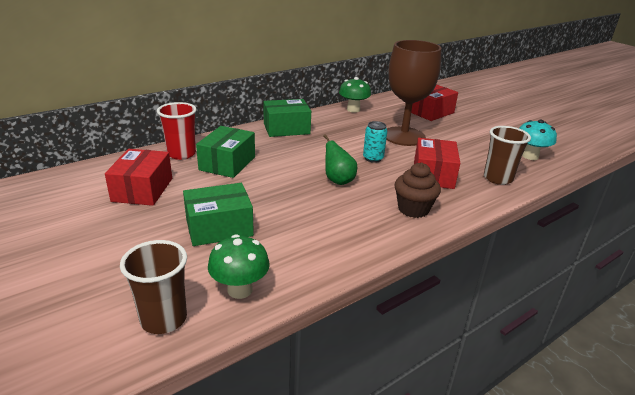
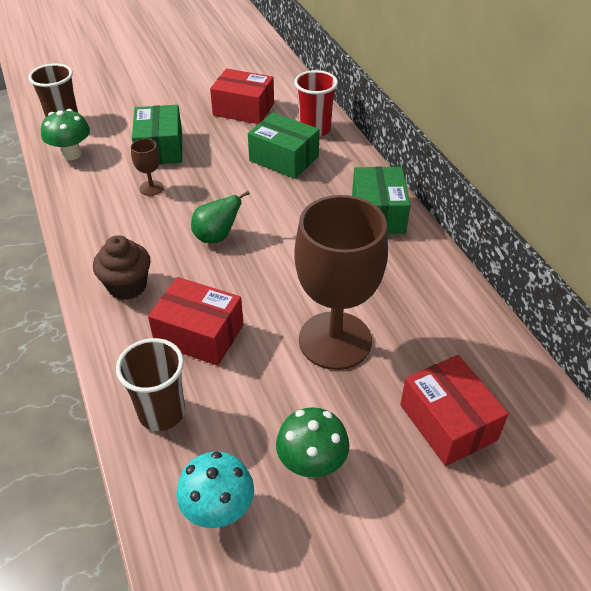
camera: 105 degrees right, 15 degrees up
green mushroom [339,77,371,113] -> green mushroom moved to [276,407,350,478]
turquoise can [363,121,387,163] -> none
none -> brown goblet [131,138,164,196]

